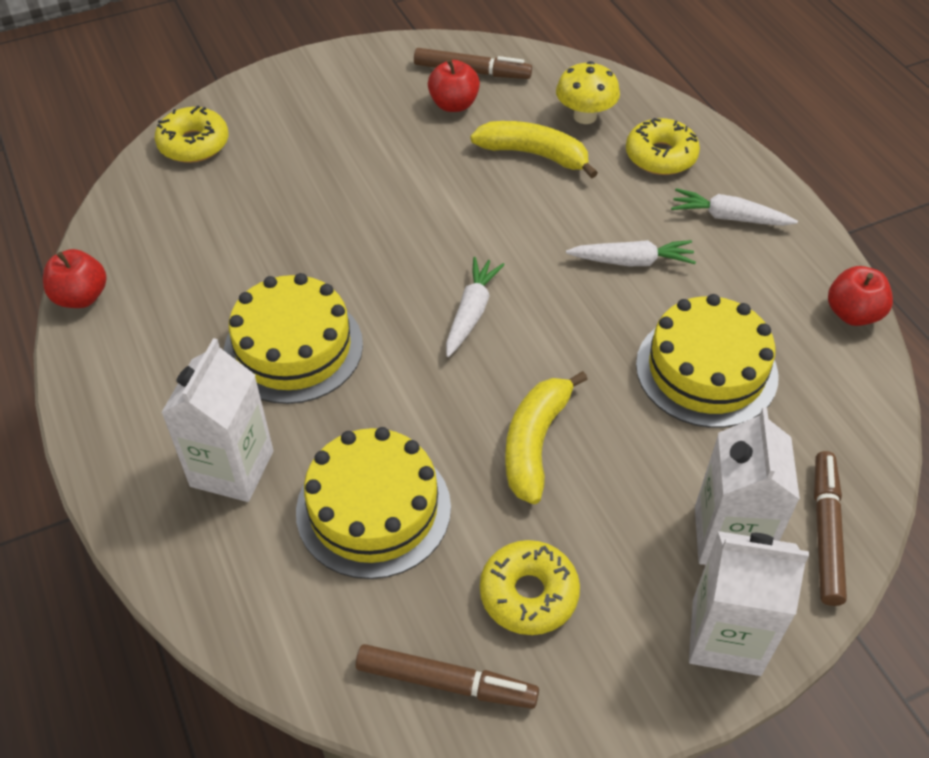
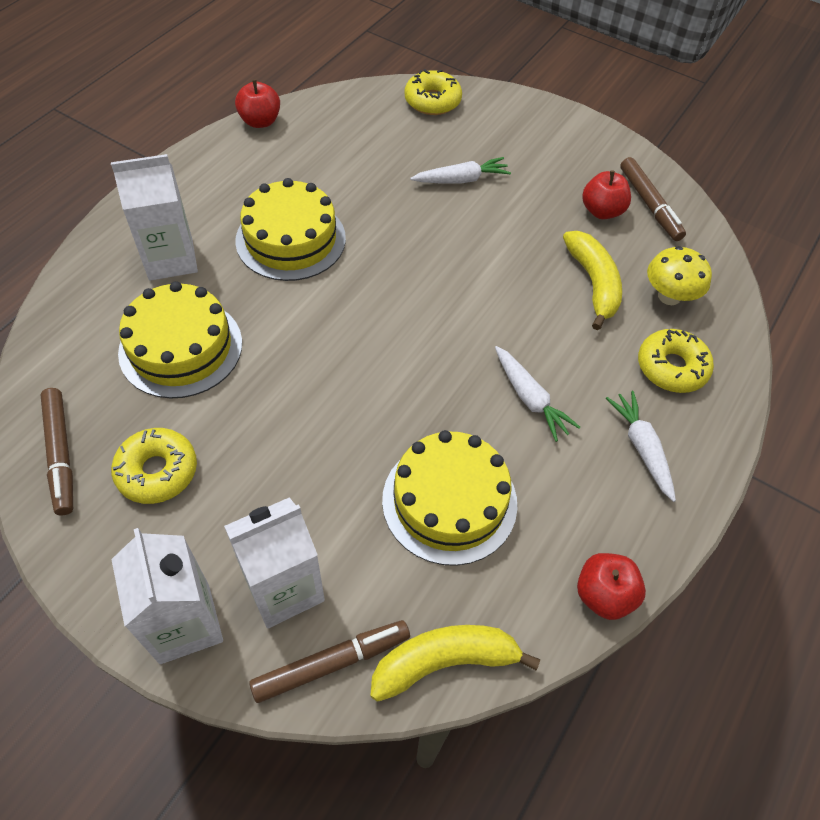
camera: 55 degrees right, 5 degrees up
white carrot [446,257,505,357] -> white carrot moved to [410,157,511,184]
yellow banana [505,371,588,504] -> yellow banana moved to [370,625,540,701]

